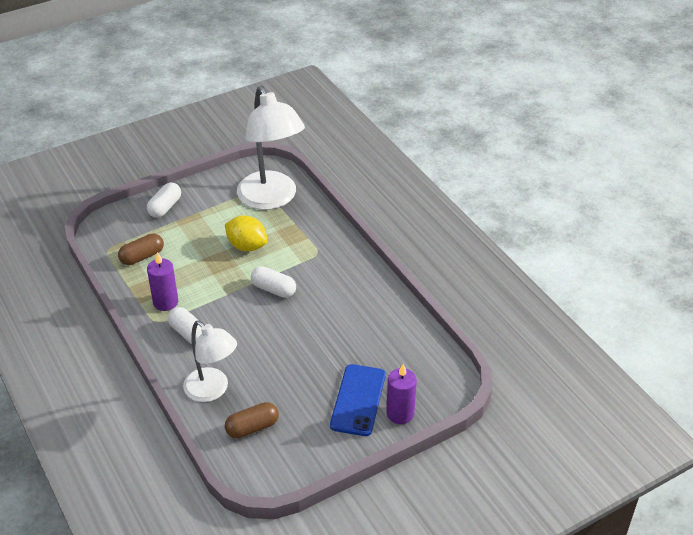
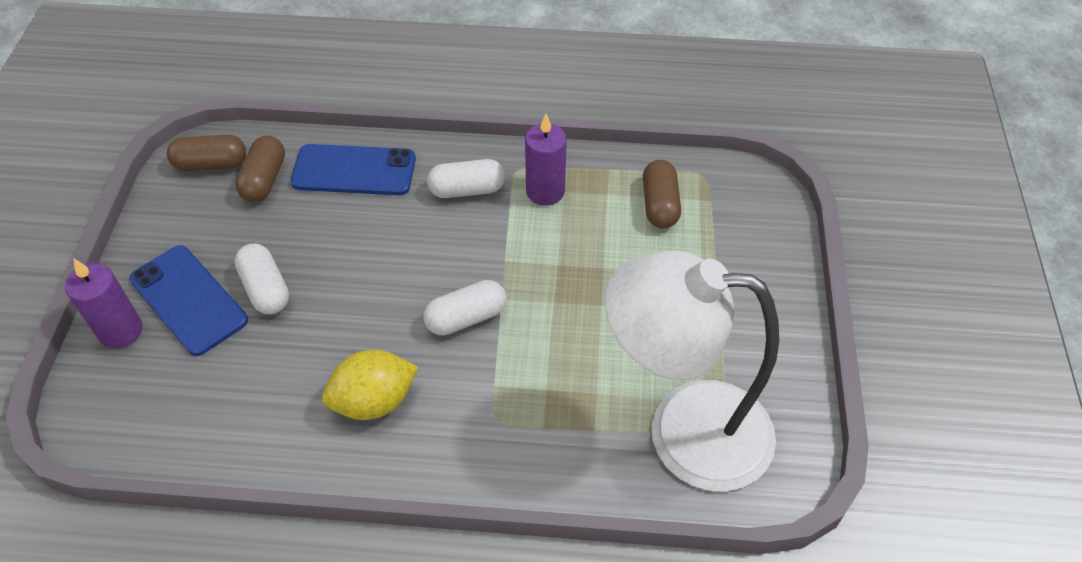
camera: 125 degrees right, 10 degrees up
white capsule [147,182,181,218] -> white capsule moved to [234,244,289,314]
white lamp [183,321,237,402] -> blue phone [291,144,416,195]
yellow lemon [225,215,267,251] -> yellow lemon moved to [322,350,418,420]
none -> brown capsule [167,135,246,171]

